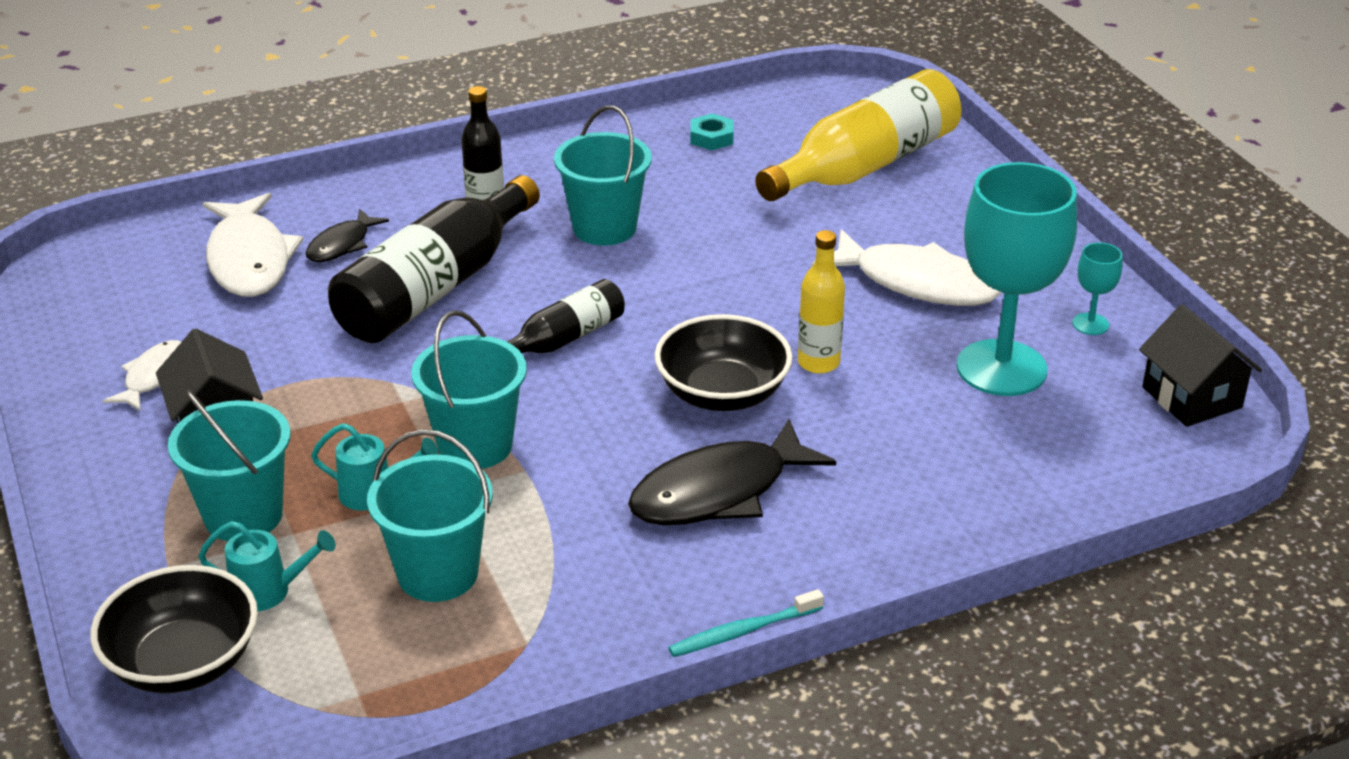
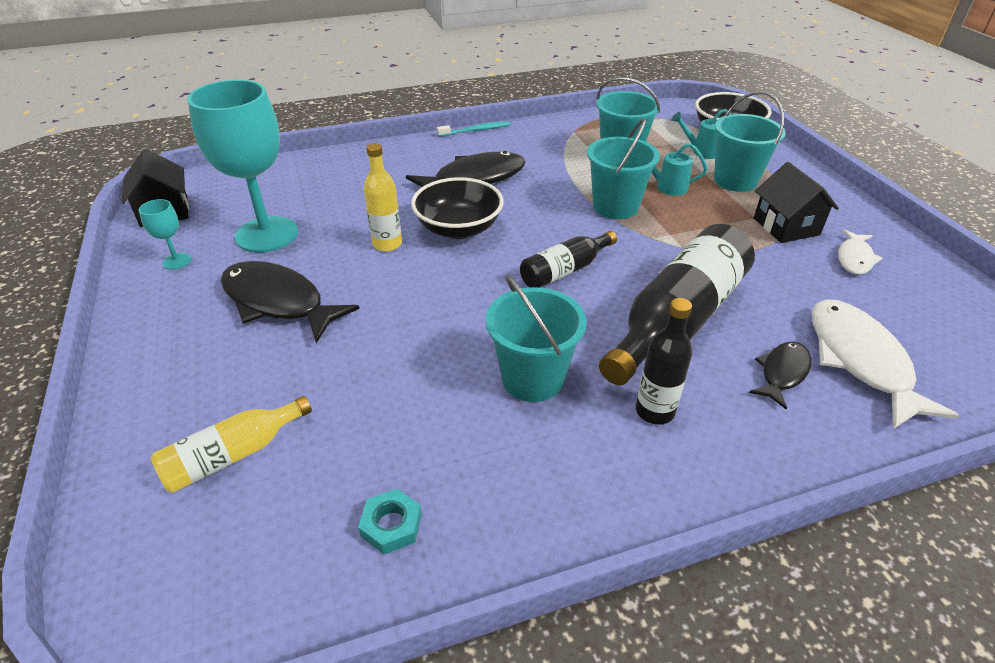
camera: 175 degrees left, 5 degrees up
yellow bottle [755,69,962,201] -> yellow bottle [151,396,312,493], size x0.53
white fish [811,229,1001,306] -> black fish [221,261,360,343]

